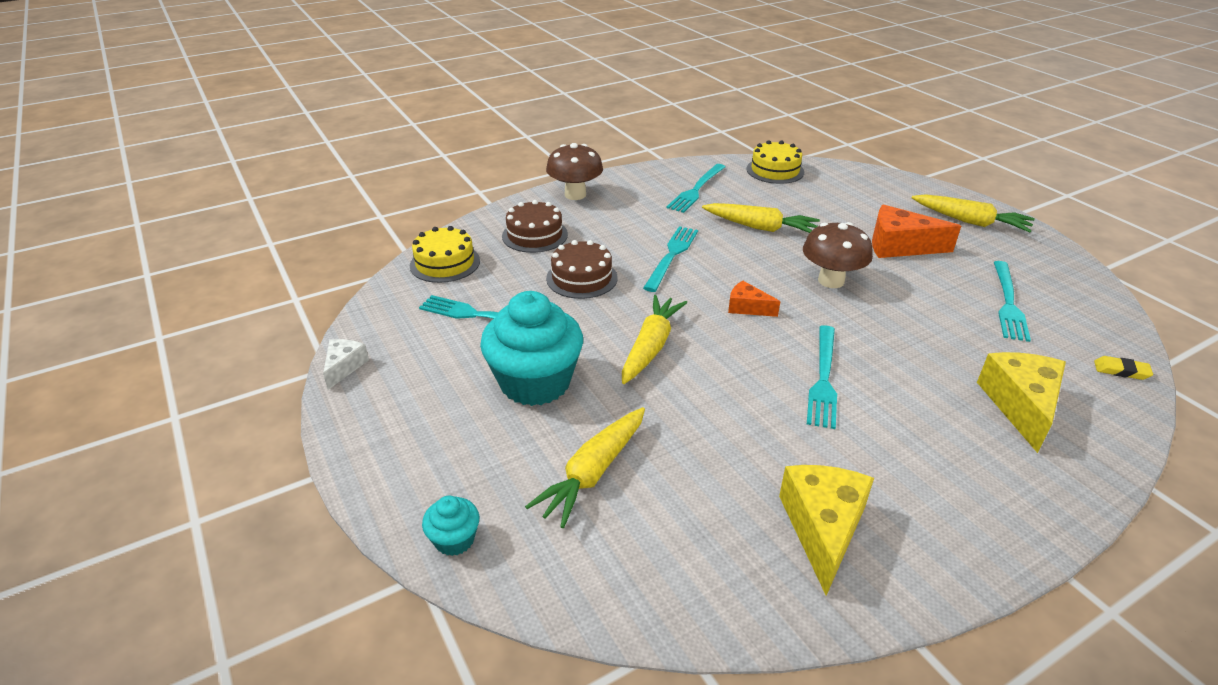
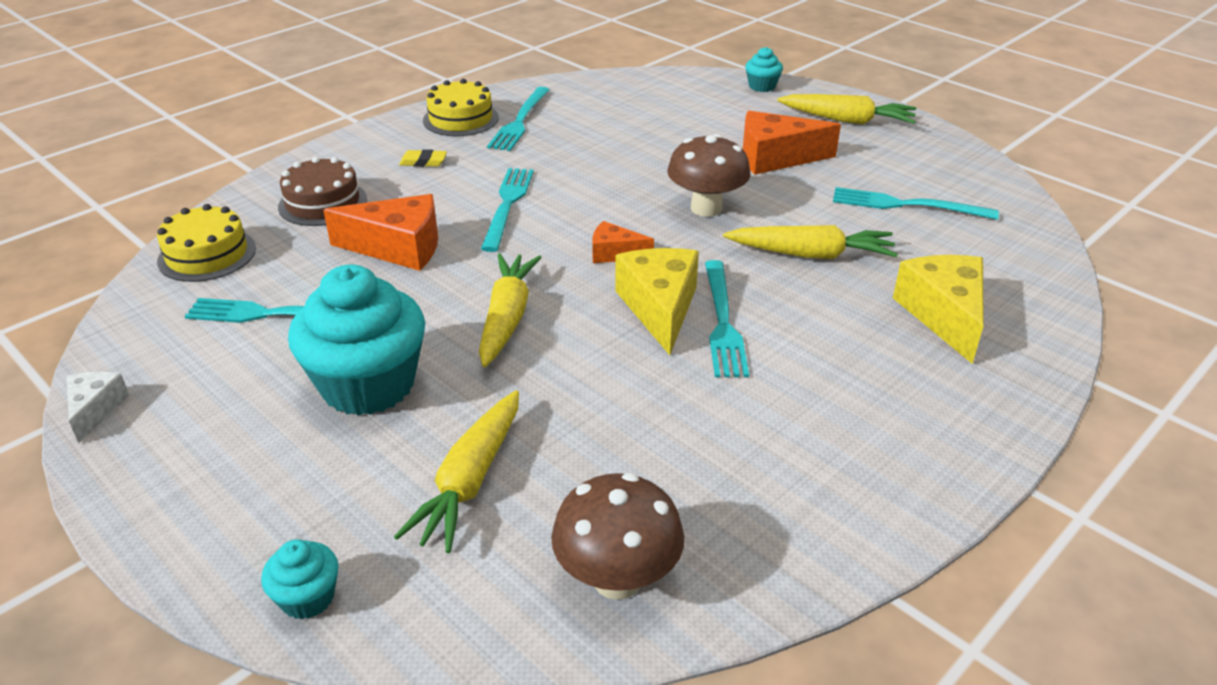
camera: 15 degrees left, 0 degrees up
brown mushroom [546,143,603,200] -> brown mushroom moved to [551,473,684,600]
brown cake [546,240,618,299] -> orange cheese [323,194,438,271]
yellow carrot [702,203,820,233] -> yellow carrot moved to [723,225,898,259]
yellow cake [746,140,804,184] -> yellow cake moved to [423,79,499,136]
yellow cheese [779,465,874,596] -> yellow cheese moved to [615,248,699,355]
turquoise fork [994,261,1031,342] -> turquoise fork turned 105 degrees clockwise [833,187,999,220]
yellow eraser [1094,356,1153,380] -> yellow eraser moved to [399,149,447,167]
none -> turquoise cupcake [745,47,783,92]

